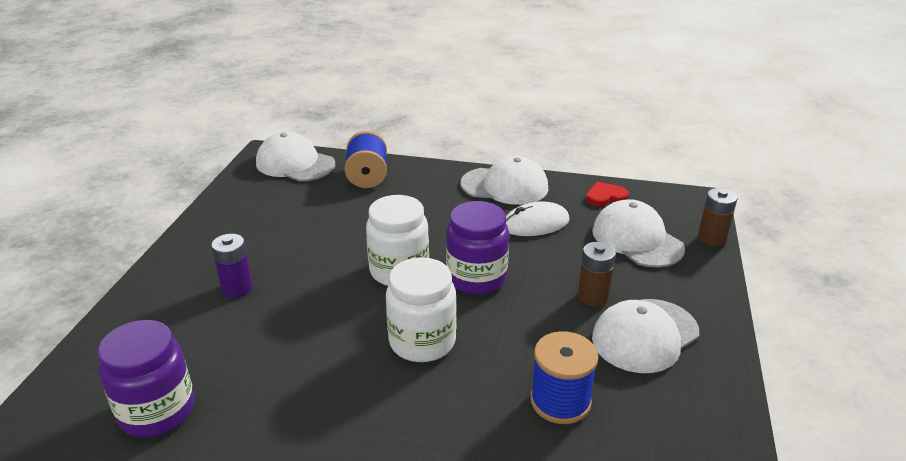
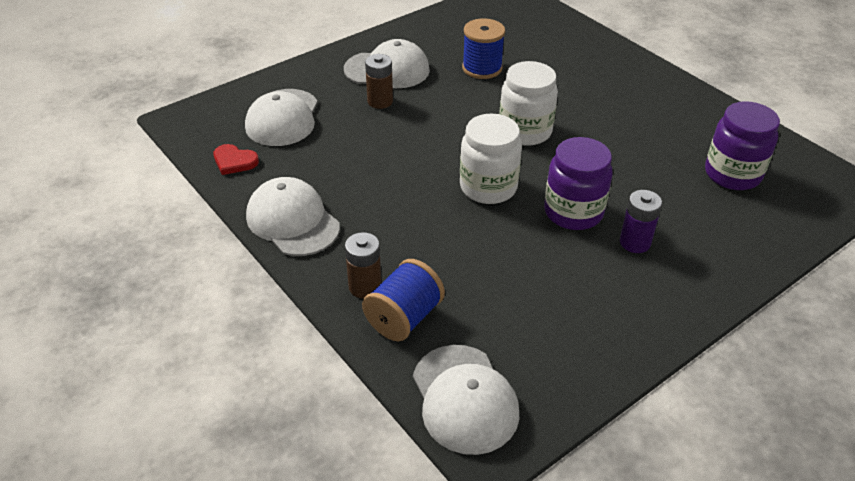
camera: 140 degrees left, 10 degrees up
purple jar [446,201,509,295] -> purple jar moved to [544,137,613,230]
white mouse [506,201,570,236] -> none
brown battery [698,188,738,247] -> brown battery moved to [345,232,381,299]

